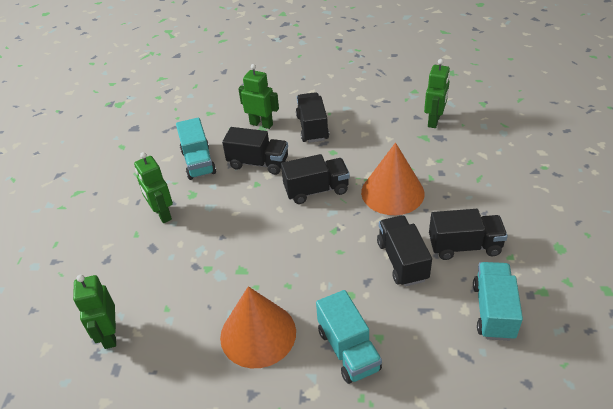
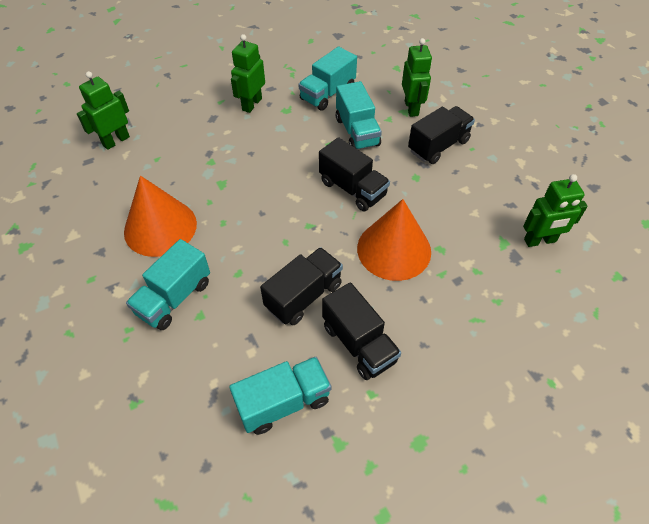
camera: 55 degrees right, 10 degrees up
black truck [222,127,288,175] -> turquoise truck [336,81,382,150]

